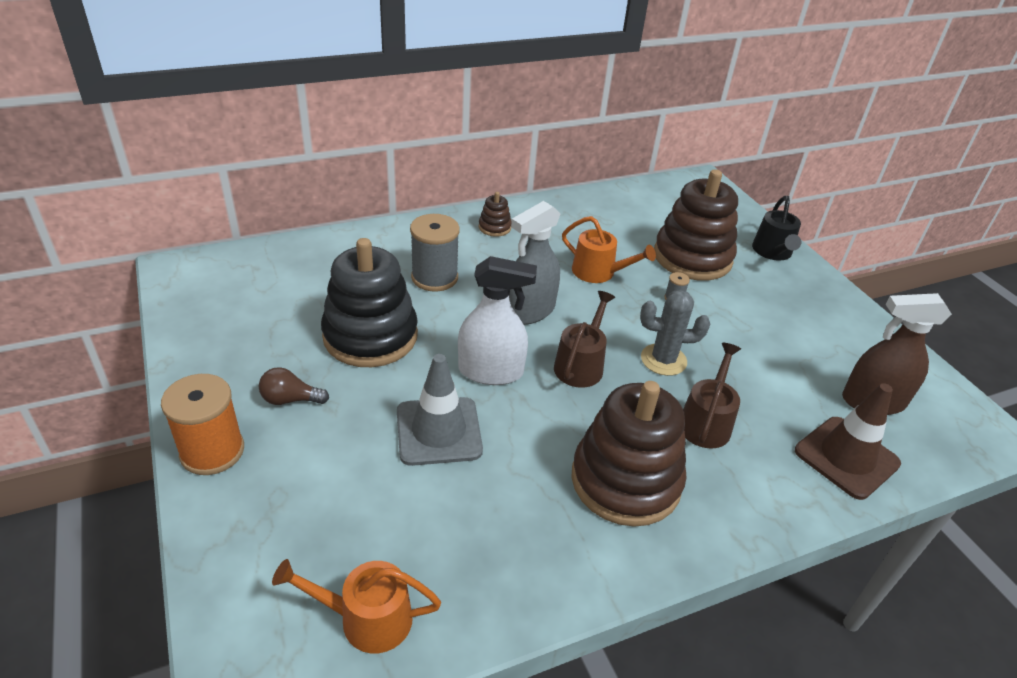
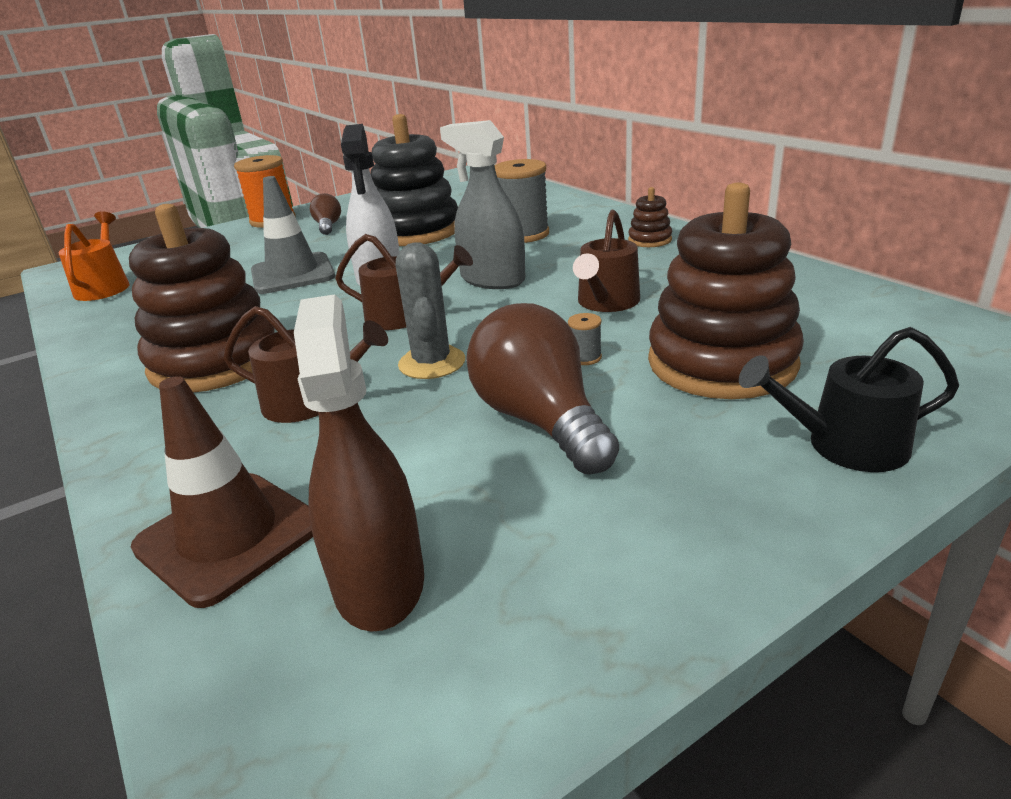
camera: 85 degrees right, 10 degrees down
orange watering can [562,216,656,283] -> brown watering can [573,210,640,312]
none -> brown light bulb [466,303,619,475]

